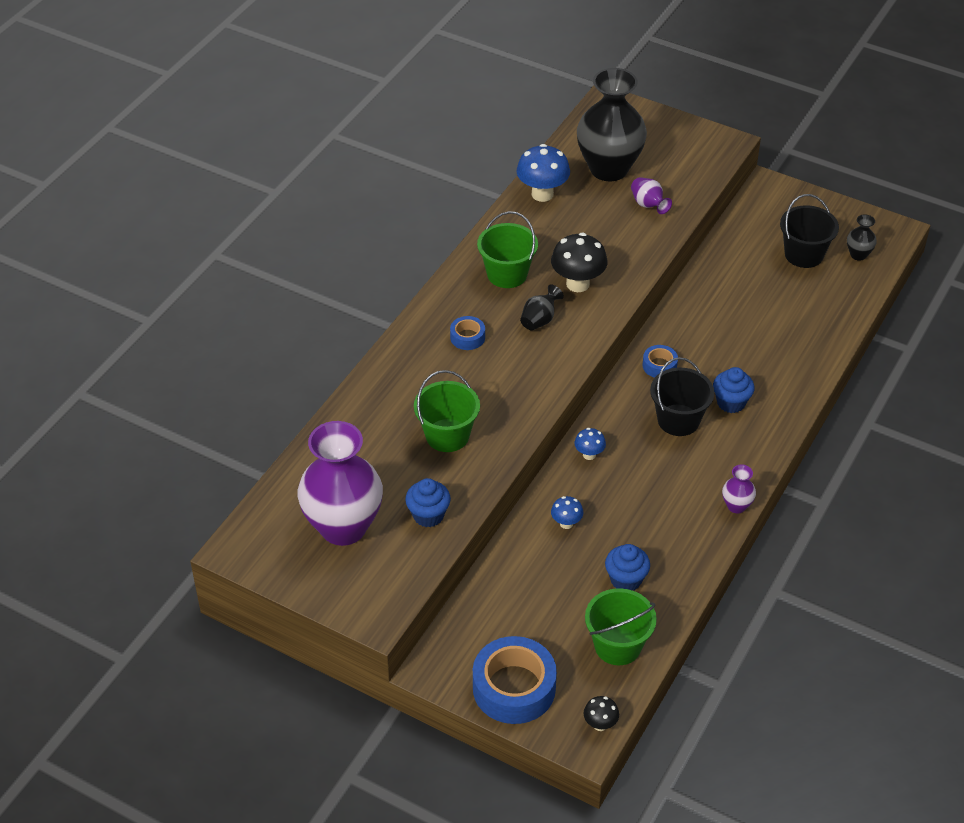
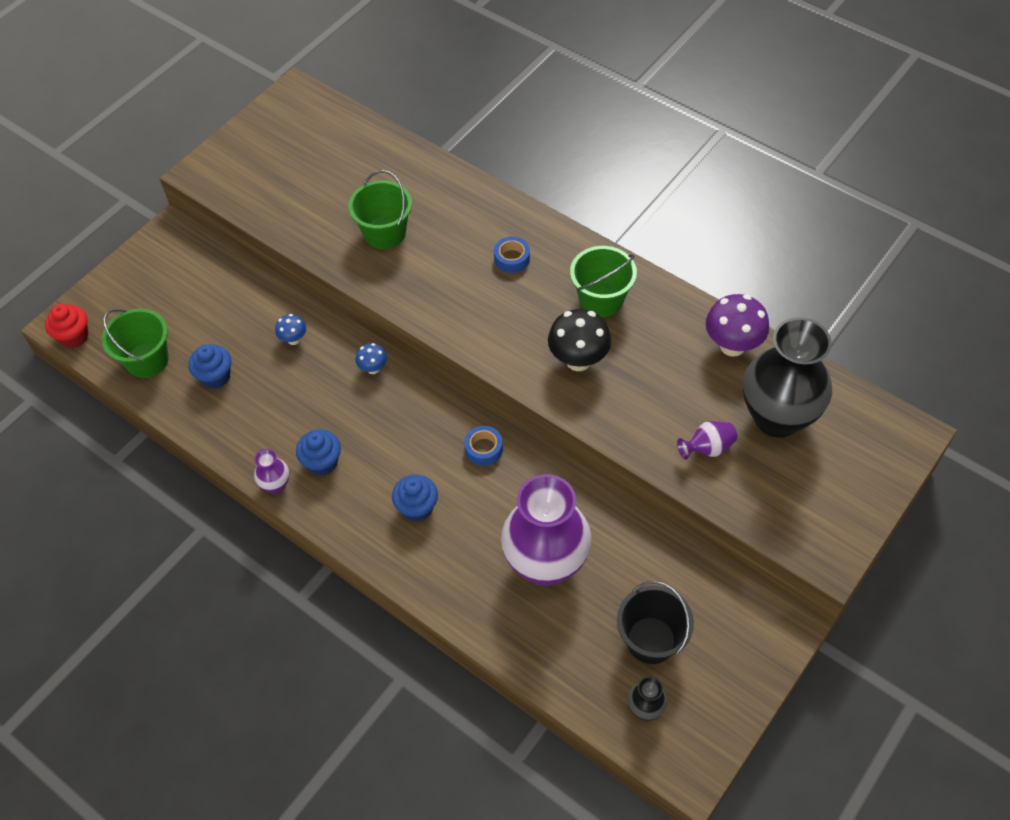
camera: 100 degrees right, 10 degrees up
purple vase [298,421,383,546] -> purple vase moved to [501,474,591,586]
blue cupcake [405,478,451,527] -> blue cupcake moved to [296,430,341,476]
blue tape [473,636,557,724] -> none
blue mushroom [517,144,570,202] -> purple mushroom [705,294,769,357]
black vase [520,284,564,330] -> none
black mushroom [584,696,619,731] -> red cupcake [45,304,88,348]
black bucket [650,357,714,436] -> none

